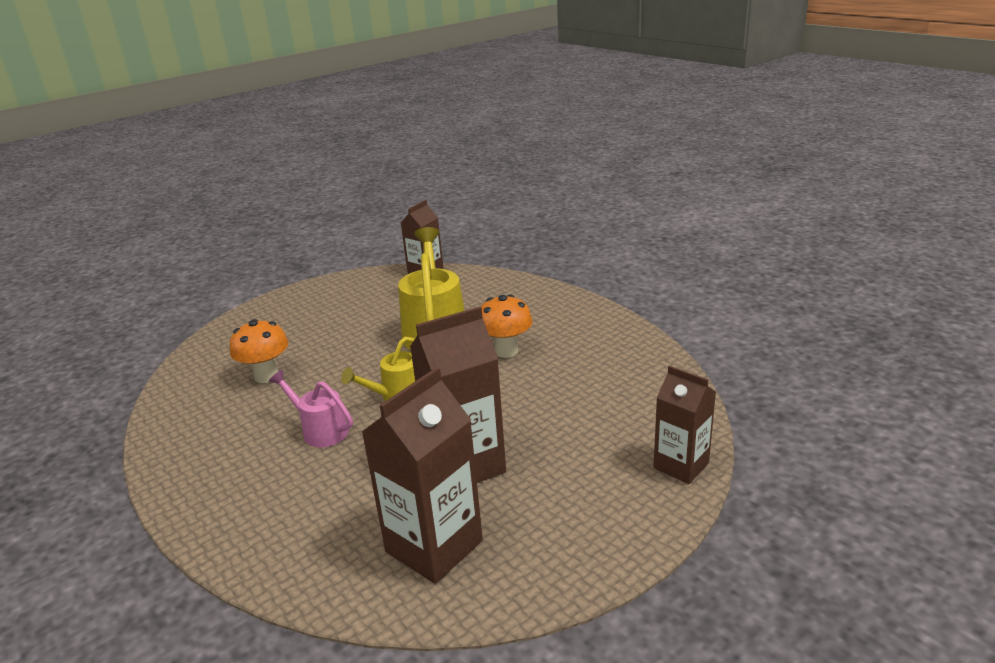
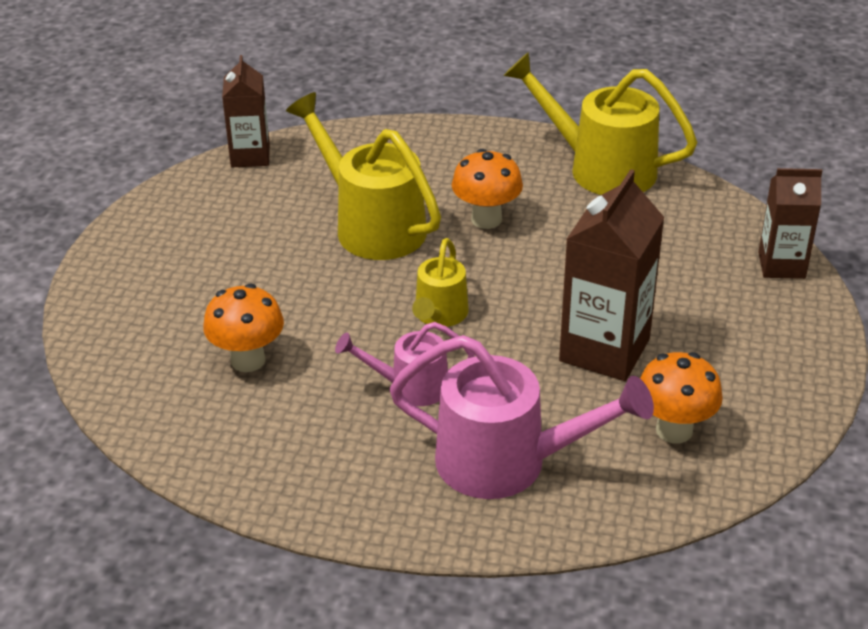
camera: 40 degrees left, 10 degrees up
brown carton [362,367,483,584] -> orange mushroom [640,352,723,443]
none -> pink watering can [389,335,654,499]
none -> yellow watering can [503,52,698,195]

